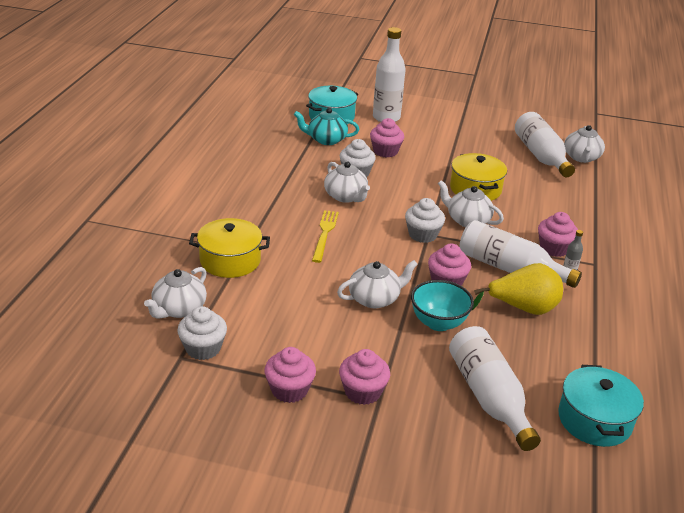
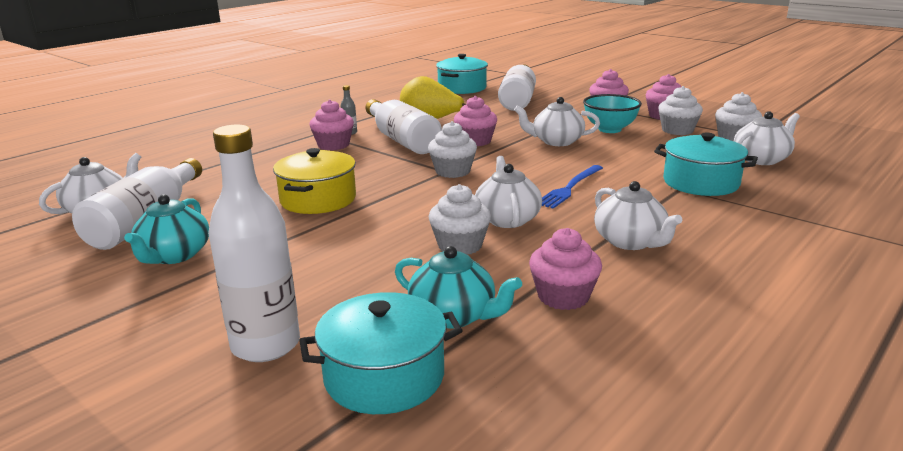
camera: 150 degrees left, 10 degrees down
yellow pot [189,218,270,278] -> turquoise pot [654,133,758,196]
yellow fork [312,210,339,263] -> blue fork [542,165,603,209]
pink cupcake [370,118,404,158] -> pink cupcake moved to [529,228,602,310]
turquoise bowl [411,280,474,331] -> turquoise bowl moved to [583,94,642,133]
white teapot [438,180,504,227] -> white teapot moved to [594,181,682,250]
none -> turquoise teapot [124,194,209,264]
none -> white cupcake [658,86,703,135]

